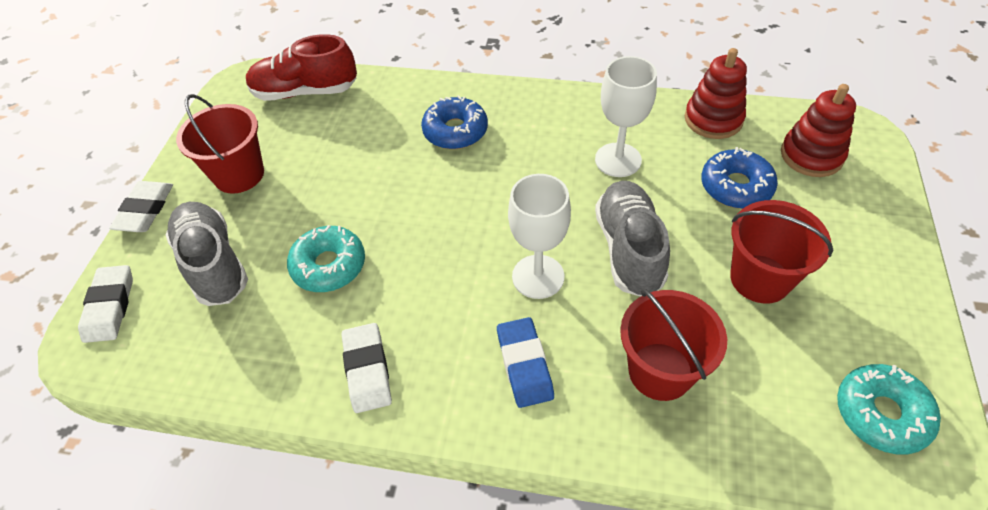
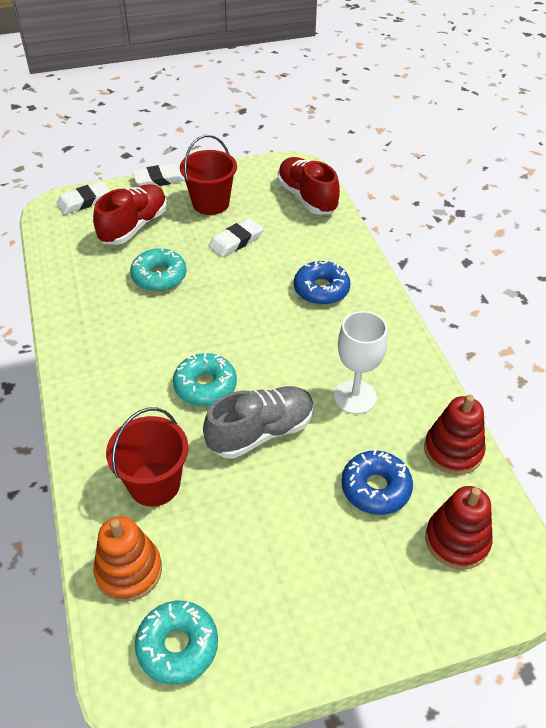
camera: 60 degrees right, 5 degrees down
grey shoe [165,202,248,306] -> red shoe [93,184,167,245]
white eraser [342,323,392,413] -> white eraser moved to [209,218,263,257]
blue eraser [497,317,554,408] -> none
white goblet [508,174,571,299] -> turquoise donut [173,353,237,406]
red bucket [730,200,833,303] -> none
none -> orange stacking toy [93,516,162,602]

